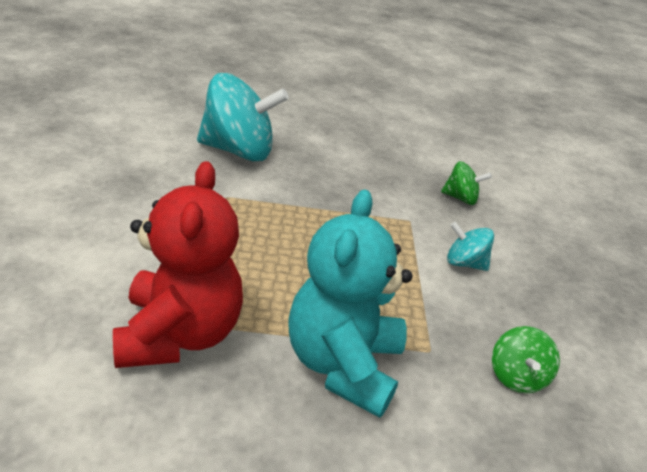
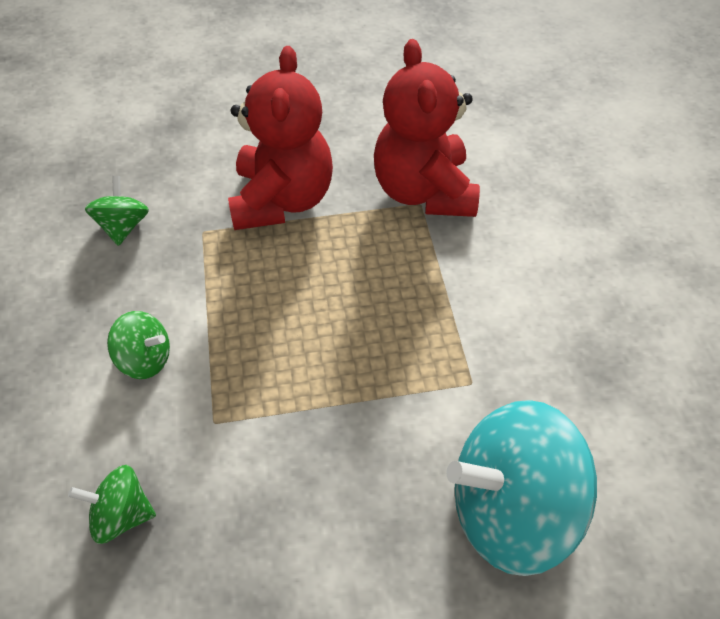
camera: 175 degrees right, 20 degrees up
turquoise teddy bear [288,189,413,418] -> red teddy bear [228,46,333,230]
turquoise spinning top [447,222,494,271] -> green spinning top [107,311,170,379]

